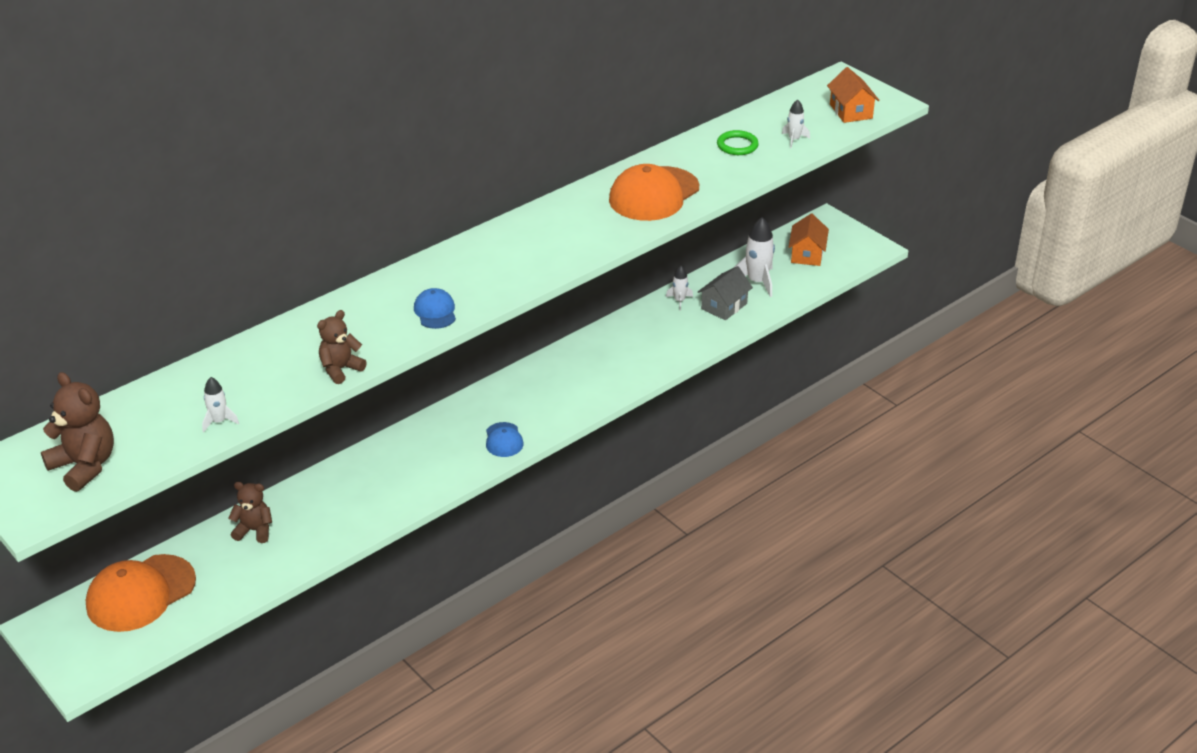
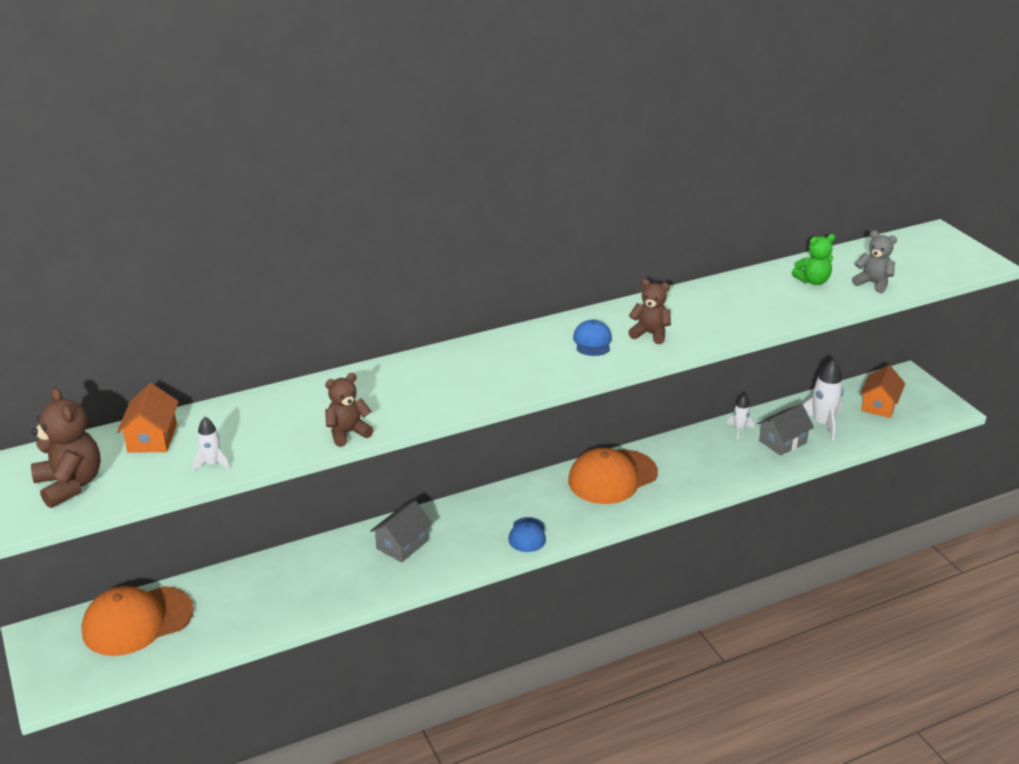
camera: 15 degrees right, 5 degrees down
brown teddy bear [228,482,272,543] -> brown teddy bear moved to [628,279,671,344]
blue cap [414,288,456,329] -> blue cap moved to [573,320,612,356]
orange cap [609,164,699,221] -> orange cap moved to [568,448,658,504]
green ring [717,130,759,155] -> green teddy bear [792,234,835,285]
white rocket [782,99,810,148] -> grey teddy bear [852,230,897,293]
orange house [827,67,880,123] -> orange house moved to [117,383,179,452]
none -> grey house [370,500,432,562]

